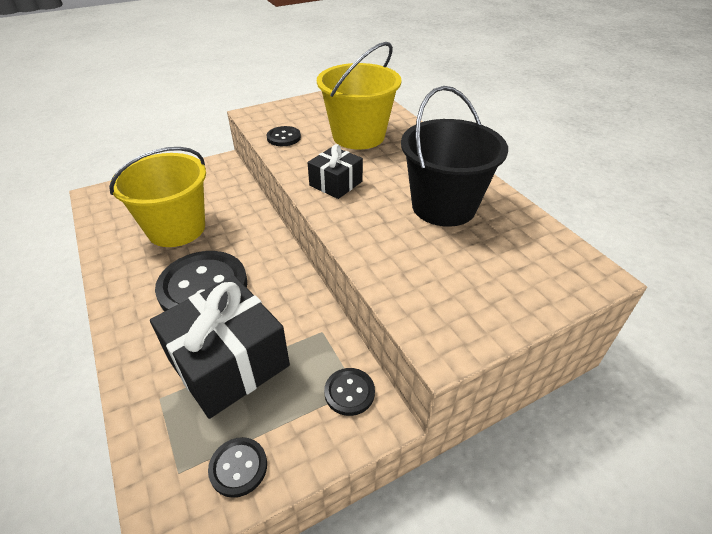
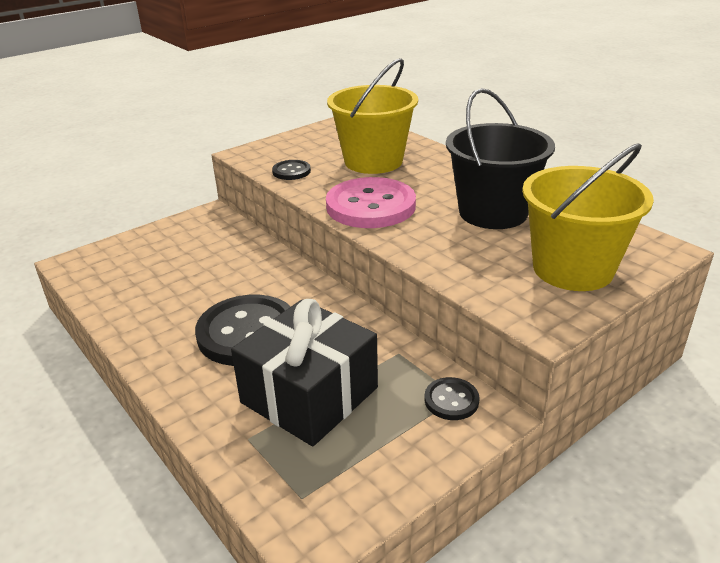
camera: 10 degrees left, 10 degrees down
yellow bucket [109,147,206,247] -> yellow bucket moved to [522,144,654,291]
black button [208,437,267,498] -> none
black gift [307,144,363,199] -> pink button [326,177,416,228]

